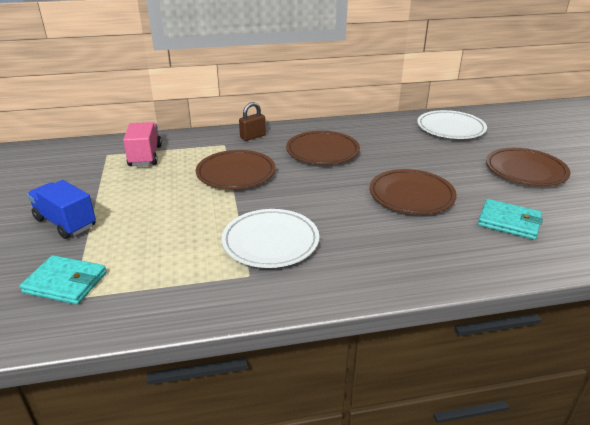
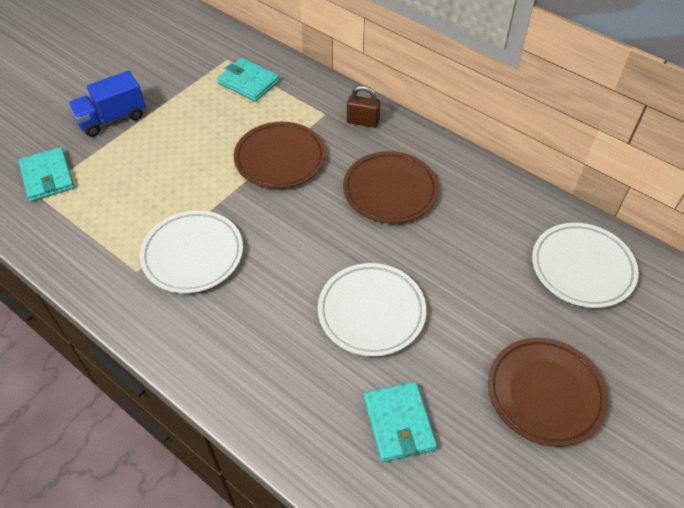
camera: 50 degrees right, 20 degrees up
blue truck [27,180,96,239] -> blue truck turned 120 degrees counterclockwise [68,71,146,137]
pink truck [123,122,162,166] -> turquoise wallet [217,58,280,102]
brown plate [370,169,457,214] -> white plate [318,263,426,356]

